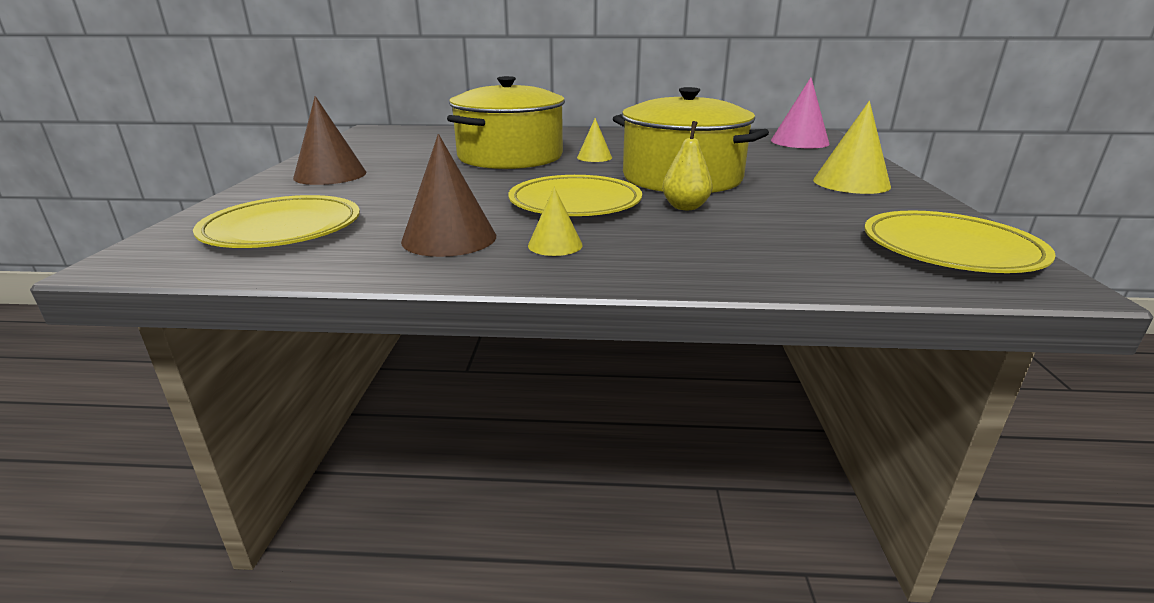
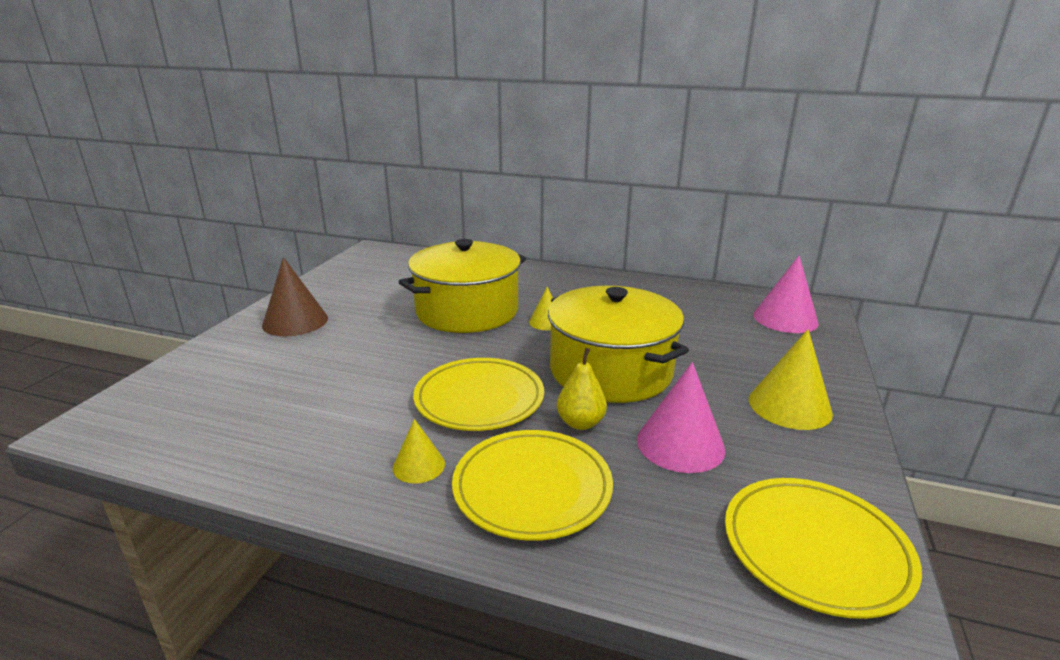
camera: 15 degrees right, 0 degrees up
yellow plate [193,195,360,248] -> yellow plate moved to [452,430,613,541]
brown cone [401,134,496,257] -> none
none -> pink cone [637,362,725,473]

